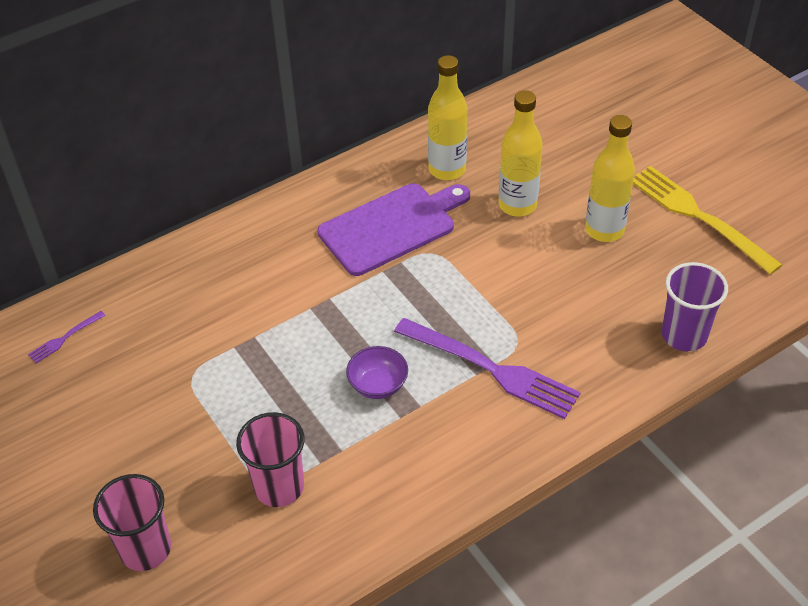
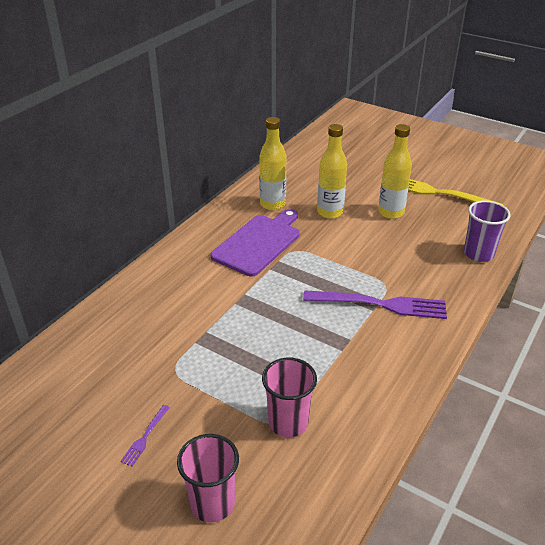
camera: 25 degrees left, 10 degrees down
purple fork [28,311,105,363] -> purple fork moved to [120,405,170,466]
purple bowl [346,346,408,399] -> none

